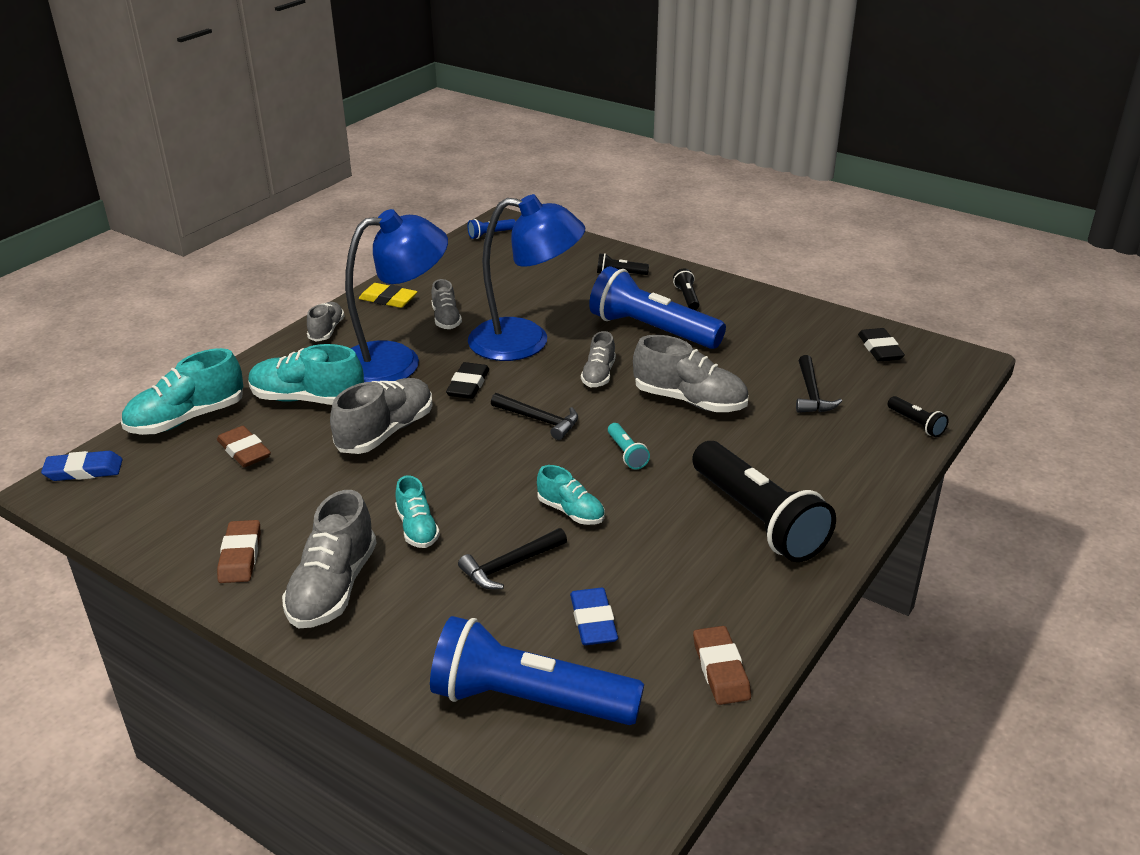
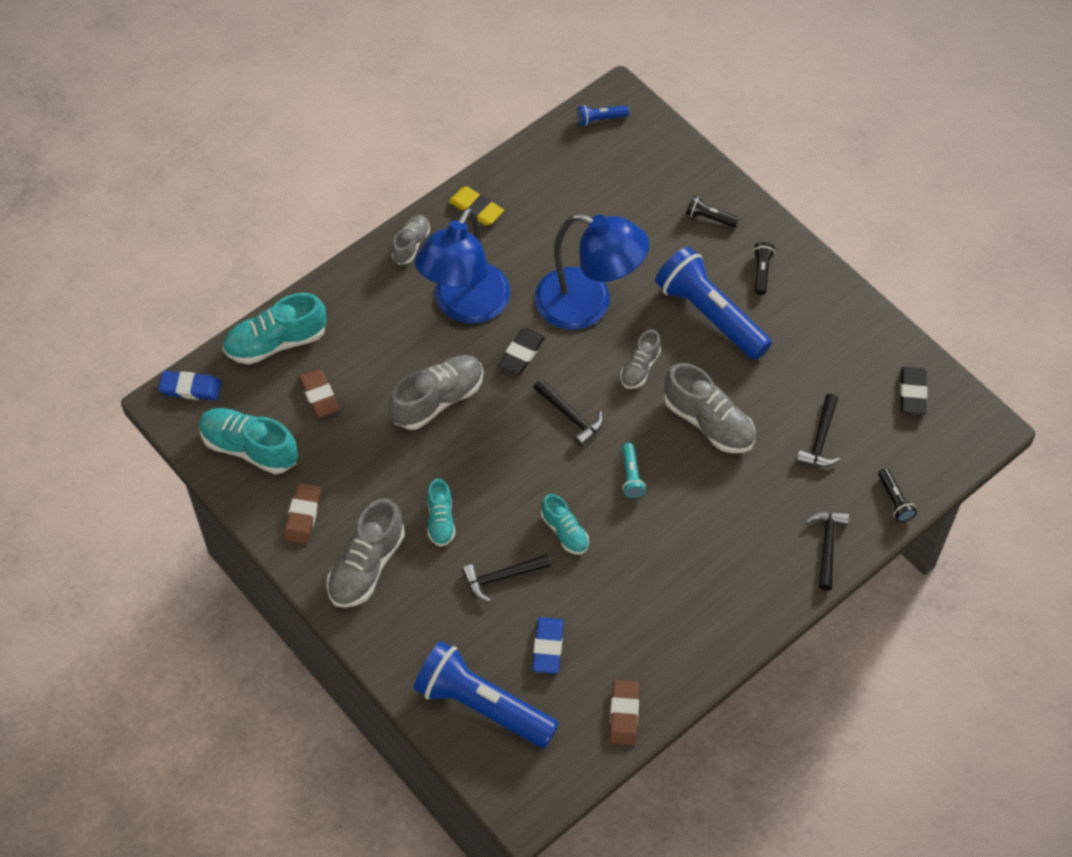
camera: 15 degrees right, 25 degrees up
turquoise shoe [248,344,364,405] -> turquoise shoe moved to [199,408,298,474]
blue lamp [345,209,448,382] -> blue lamp turned 120 degrees clockwise [415,208,510,323]
grey shoe [431,279,462,329] -> none
black flashlight [692,441,836,562] -> none
none -> black hammer [805,512,849,591]

